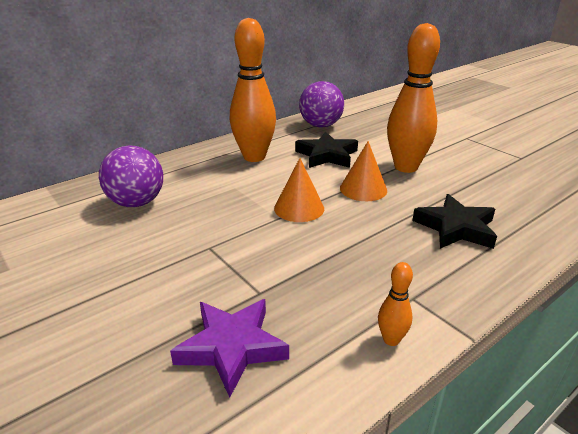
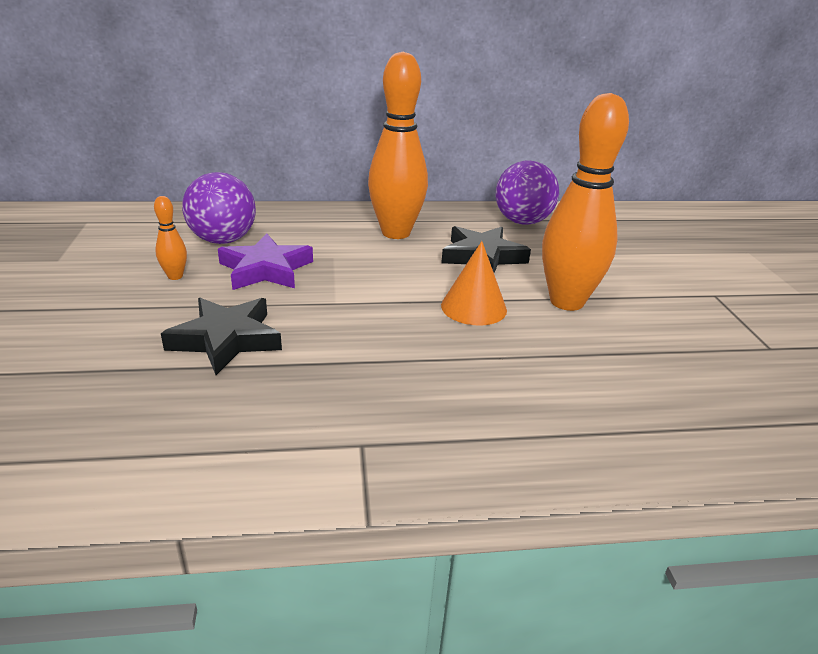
camera: 30 degrees right, 0 degrees up
purple star [170,299,289,398] -> purple star moved to [218,233,313,290]
orange cone [274,158,324,222] -> none
orange bowling pin [378,262,413,346] -> orange bowling pin moved to [154,196,187,280]
black star [412,194,497,249] -> black star moved to [161,298,282,375]

